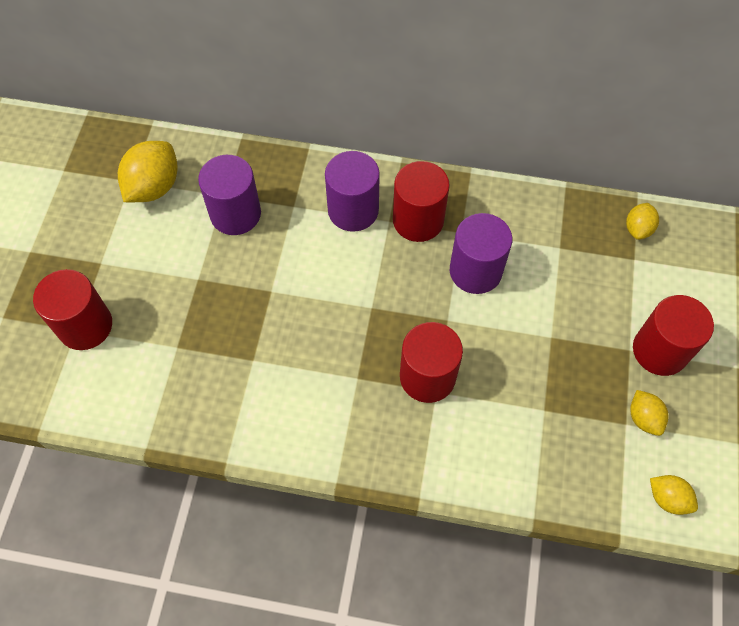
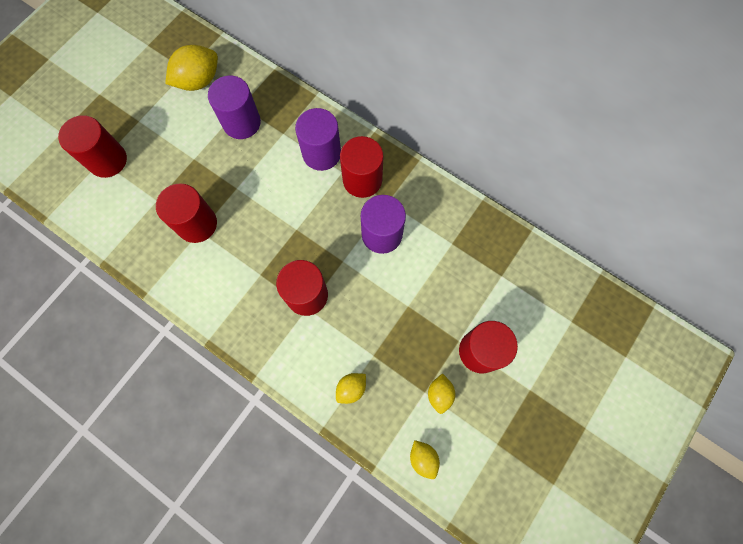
camera: 25 degrees right, 10 degrees up
yellow lemon [626,203,659,240] -> yellow lemon moved to [336,373,366,404]
none -> red cylinder [156,184,217,243]

